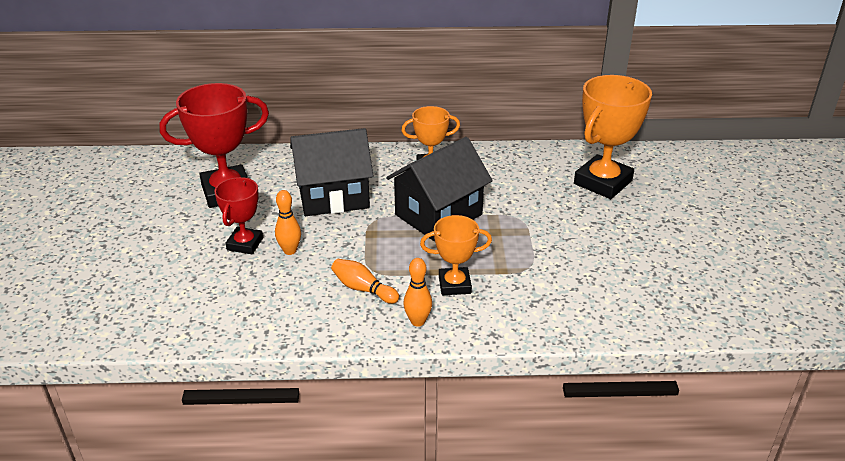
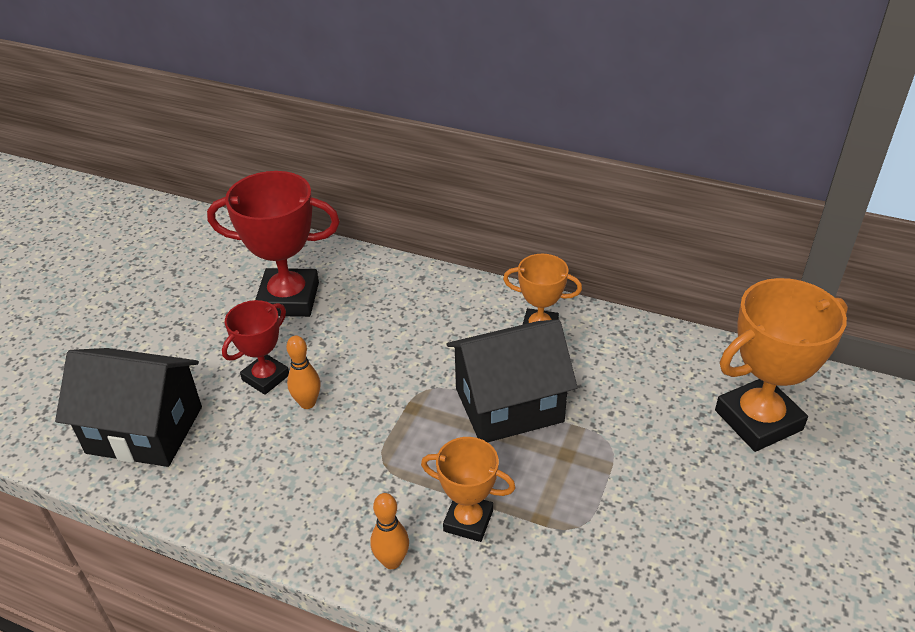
camera: 25 degrees right, 5 degrees up
black house [290,128,373,216] -> black house moved to [55,348,202,467]
orange bowling pin [331,259,399,304] -> none

